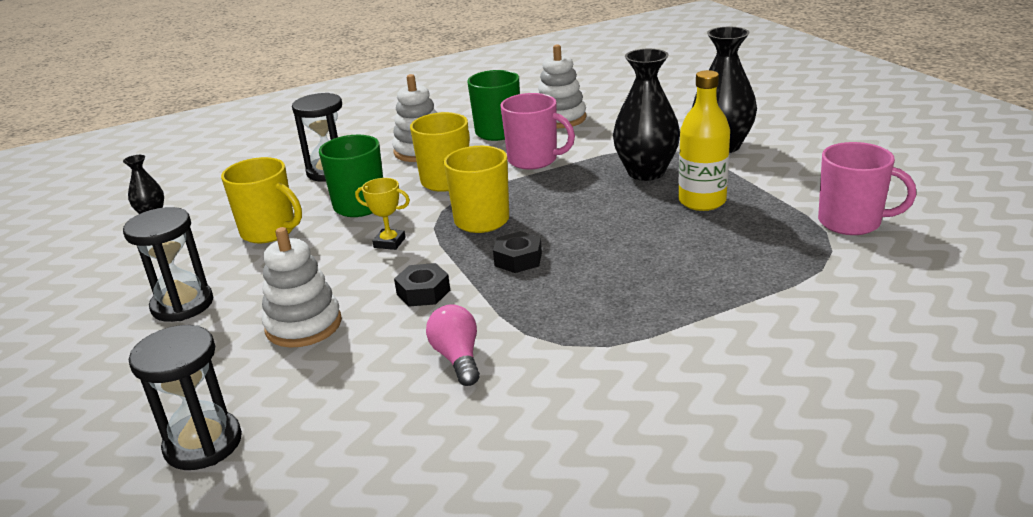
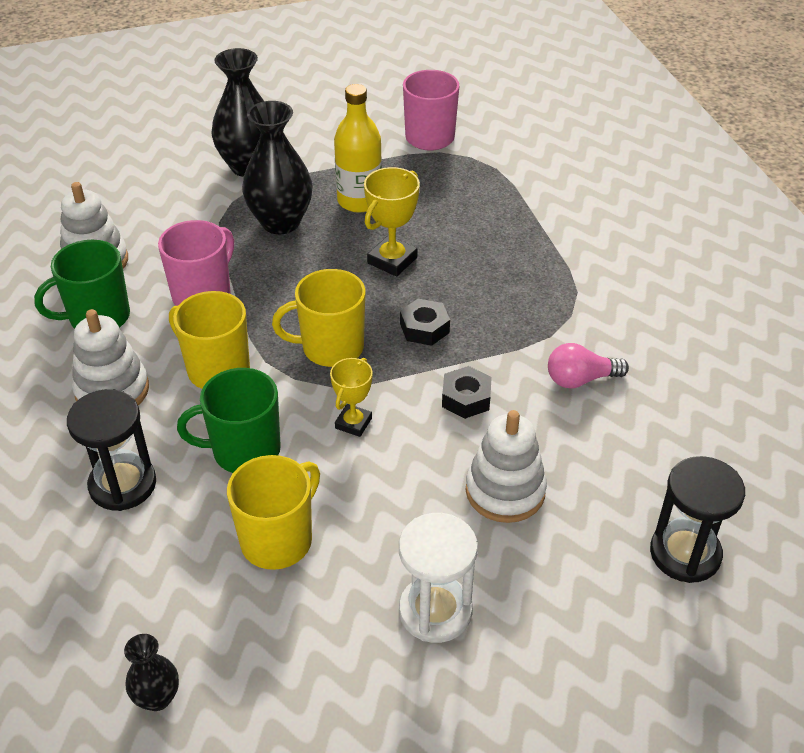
camera: 85 degrees left, 15 degrees up
black hourglass [123,207,213,322] -> white hourglass [399,513,478,643]
none -> yellow trophy [364,167,420,277]

